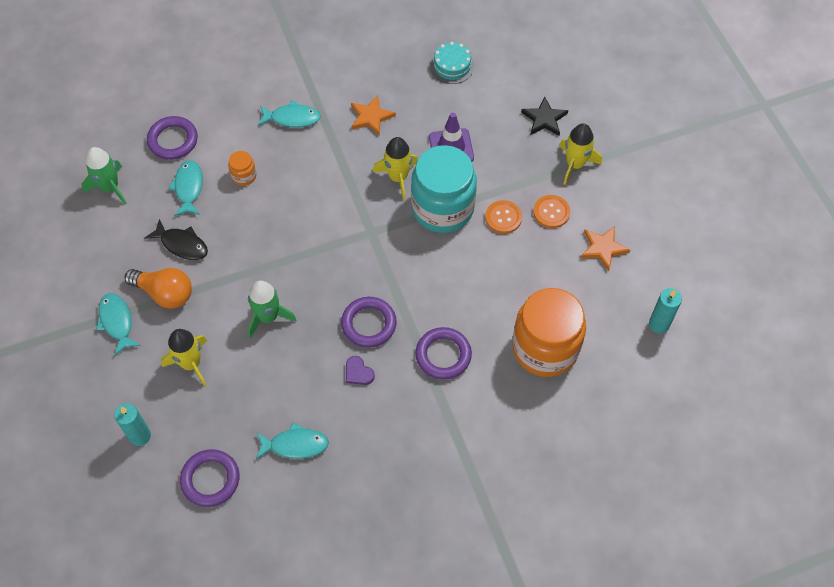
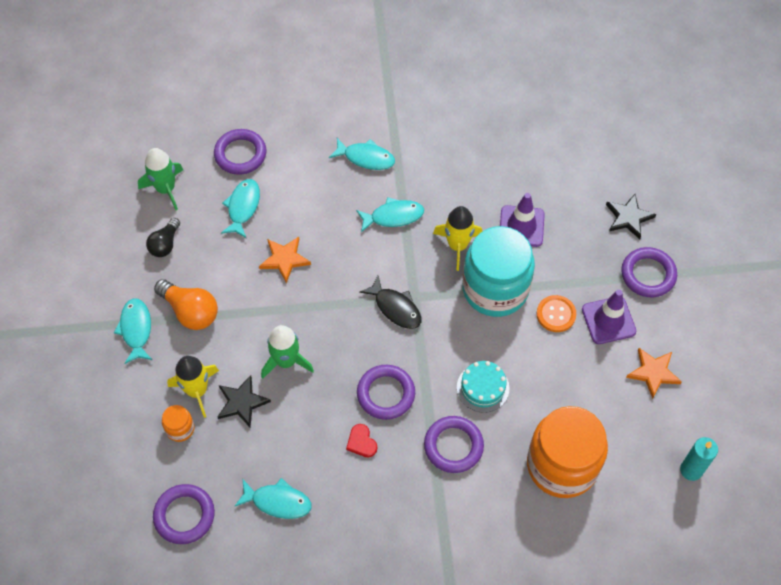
camera: 15 degrees right, 0 degrees up
turquoise candle [114,403,151,446] -> none
black fish [145,219,208,260] -> black fish moved to [359,276,421,329]
orange jar [228,151,256,186] -> orange jar moved to [162,405,194,442]
purple heart [346,356,375,385] -> red heart [346,424,377,457]
orange star [351,95,396,136] -> orange star moved to [259,237,311,283]
turquoise cake [430,42,474,84] -> turquoise cake moved to [457,361,509,413]
orange button [533,195,570,228] -> purple traffic cone [582,290,636,344]
yellow rocket [559,123,602,185] -> purple ring [621,247,677,297]
none -> black light bulb [146,218,180,257]
none -> black star [217,375,271,427]
none -> turquoise fish [356,197,424,232]

